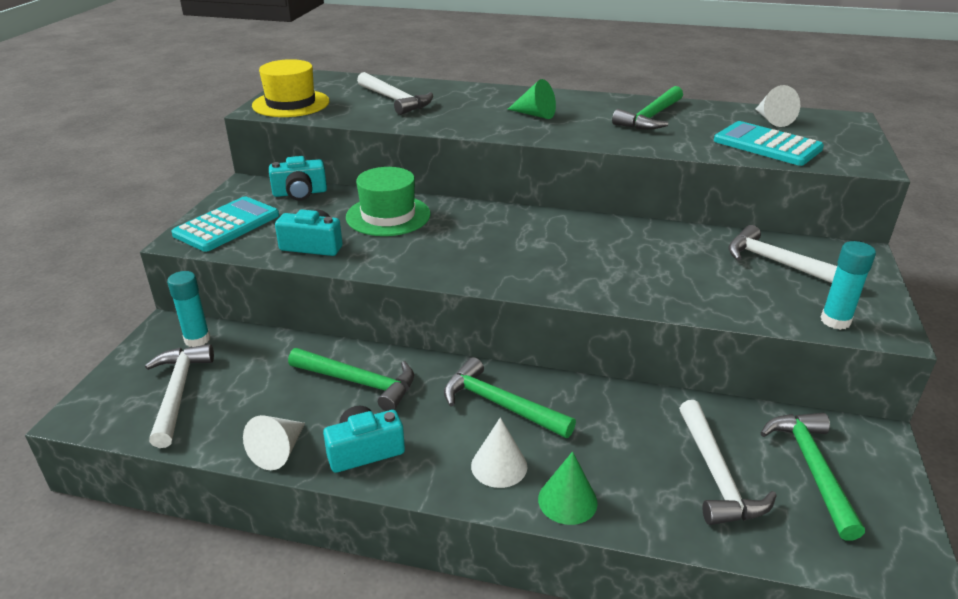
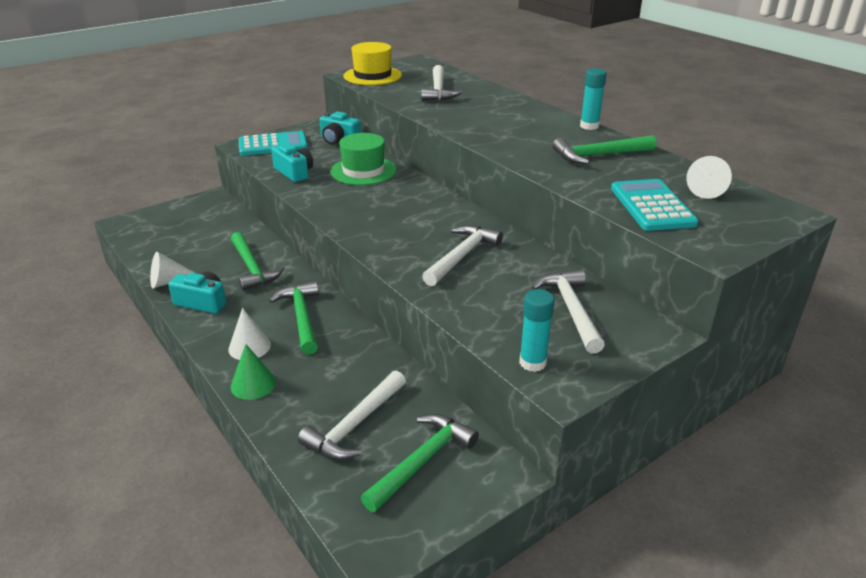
camera: 40 degrees right, 0 degrees up
white hammer [145,344,214,448] -> white hammer moved to [422,225,503,286]
turquoise glue stick [167,271,210,347] -> turquoise glue stick moved to [580,68,607,130]
green cone [507,79,556,119] -> none

